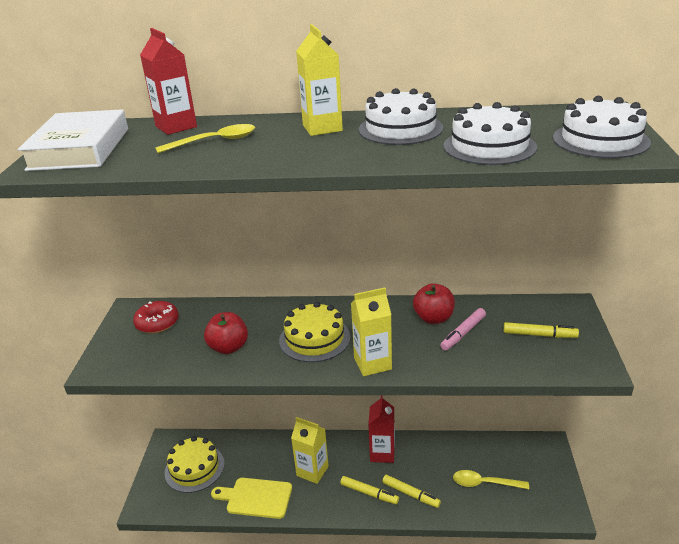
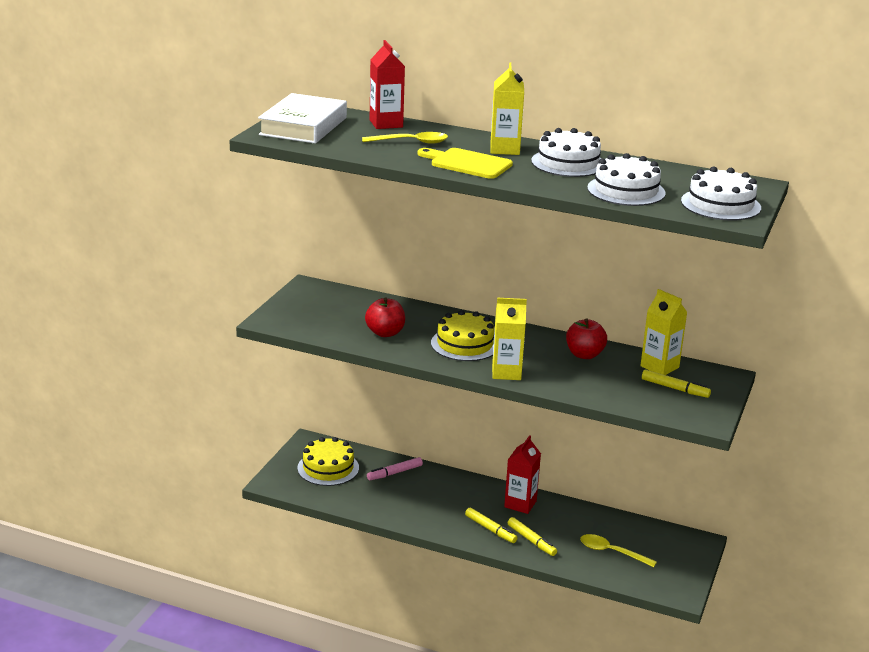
camera: 15 degrees right, 5 degrees down
red donut [133,301,179,334] -> none
yellow cutting board [211,478,292,519] -> yellow cutting board moved to [417,148,513,179]
yellow carton [291,417,329,484] -> yellow carton moved to [640,289,687,375]
pink marker [440,308,486,351] -> pink marker moved to [367,457,423,480]

